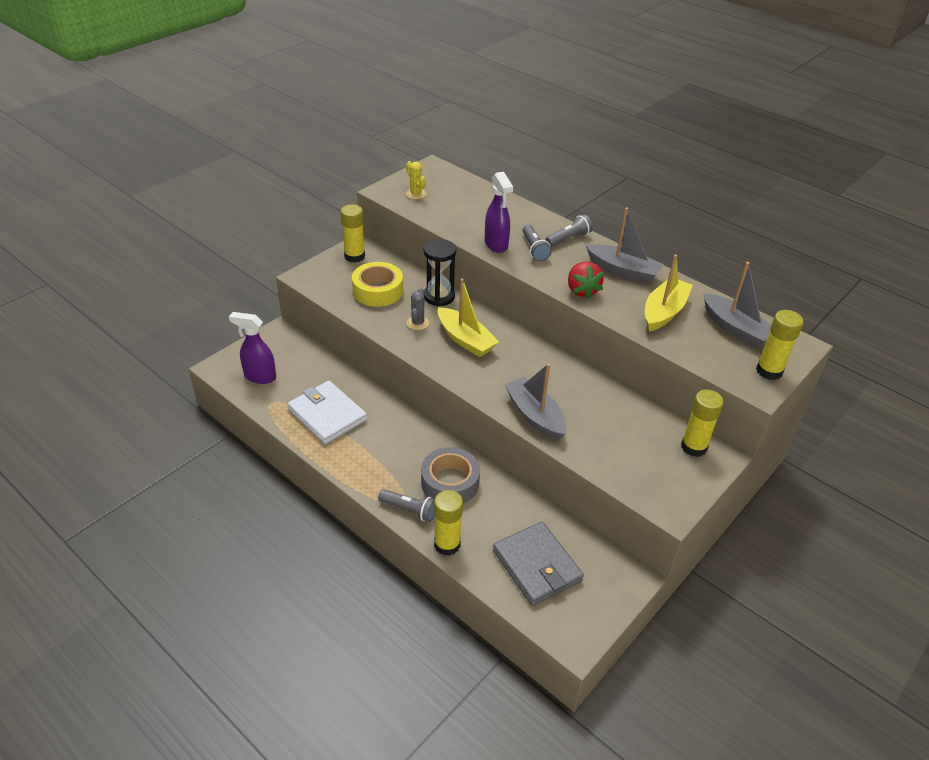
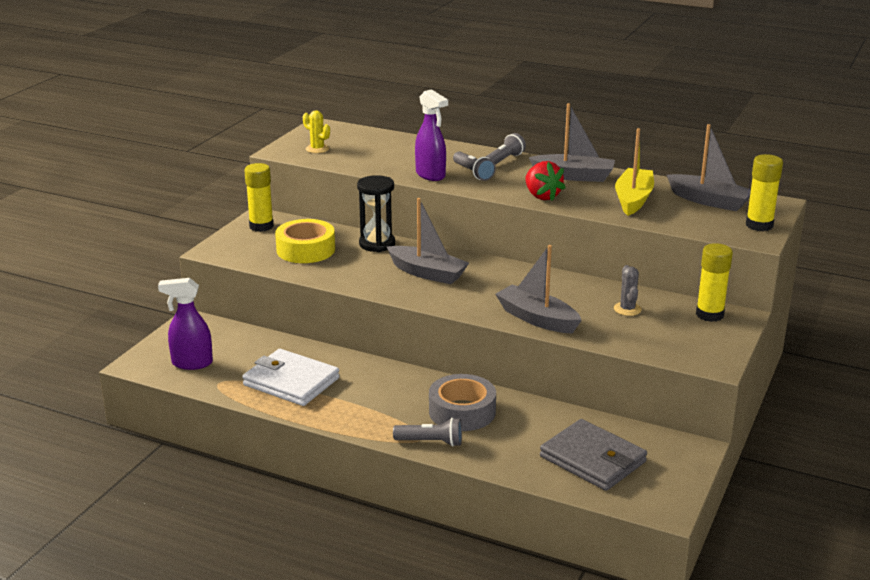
camera: 15 degrees left, 15 degrees down
grey cactus [407,288,429,330] -> grey cactus moved to [614,265,642,316]
yellow glue stick [434,490,463,556] -> none
yellow boat [438,278,499,357] -> grey boat [387,198,469,284]

